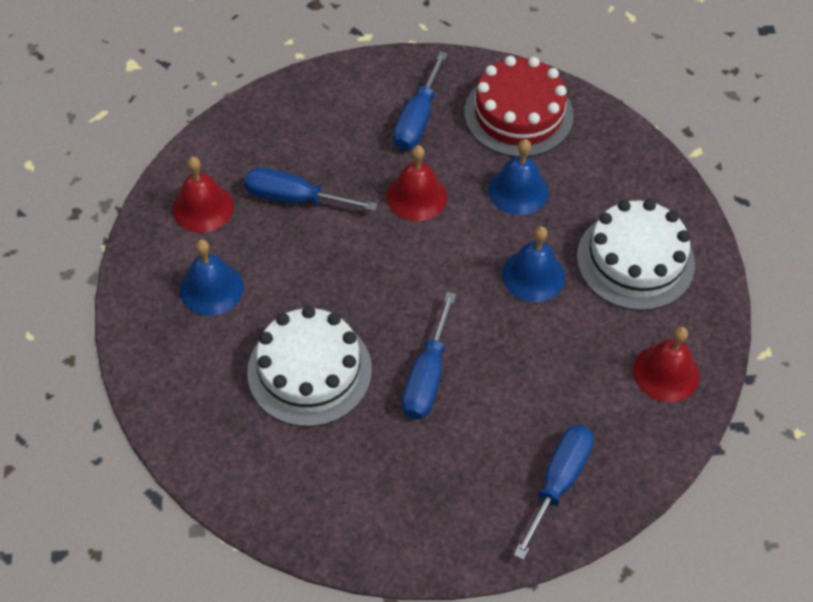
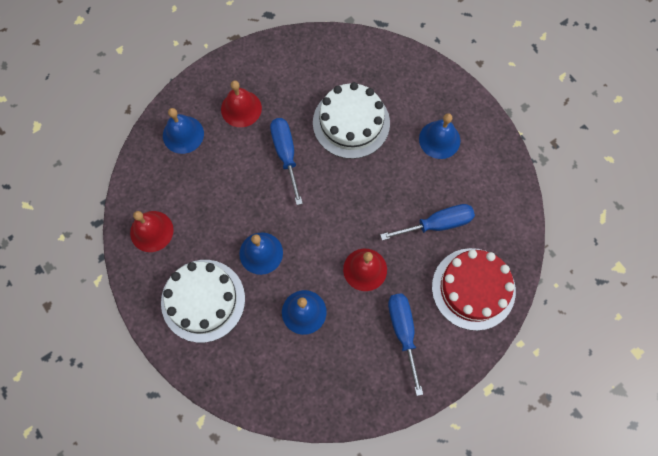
camera: 150 degrees right, 15 degrees up
red bell [173,156,234,233] -> red bell moved to [221,80,262,127]
red cake [464,56,574,157] -> red cake moved to [432,248,516,331]
blue screwdriver [514,425,594,560] -> blue bell [163,108,204,154]

